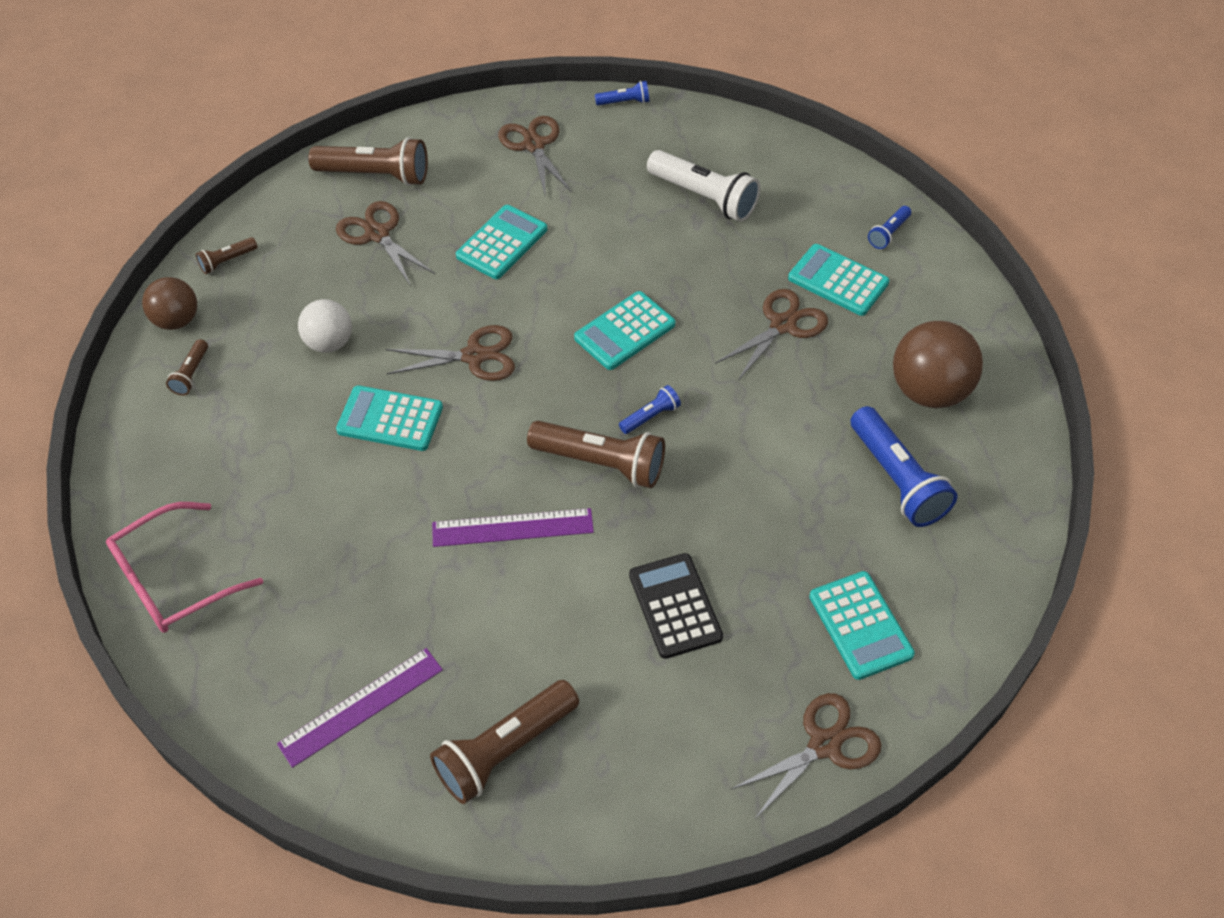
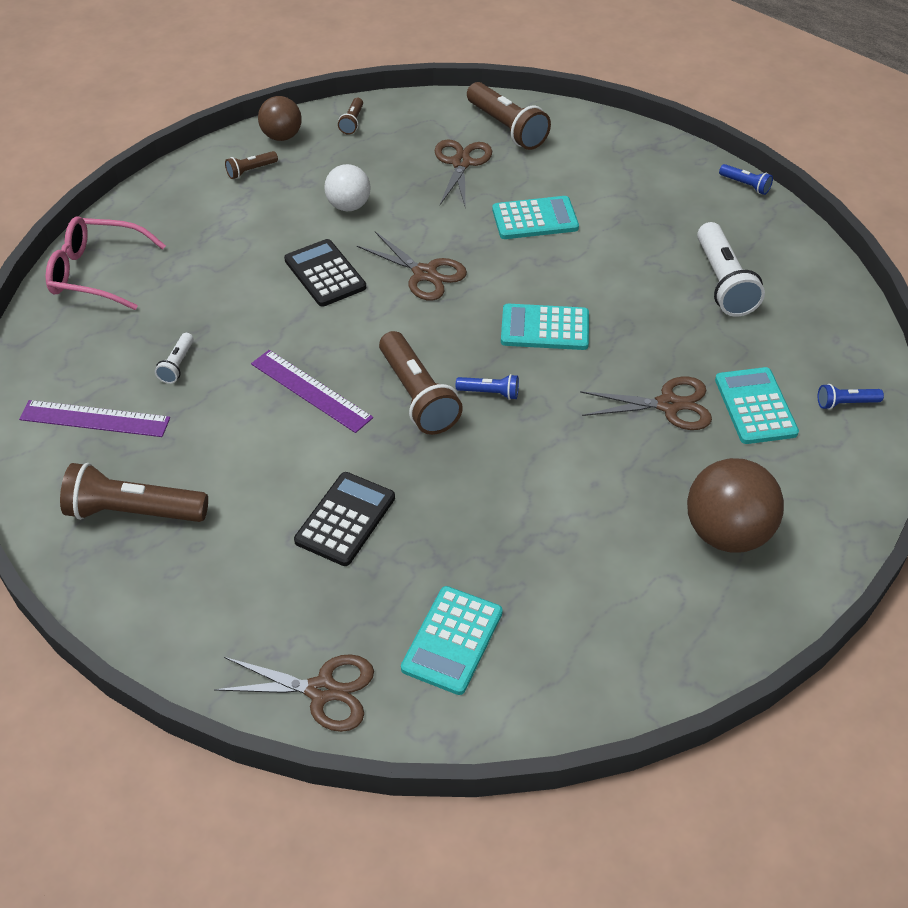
camera: 45 degrees right, 5 degrees down
brown flashlight [196,237,257,274] -> brown flashlight turned 90 degrees counterclockwise [338,98,363,135]
turquoise calculator [336,385,443,451] -> black calculator [284,239,366,307]
brown scissors [498,116,572,198] -> none
blue flashlight [851,406,958,527] -> none
none -> white flashlight [155,333,194,384]

